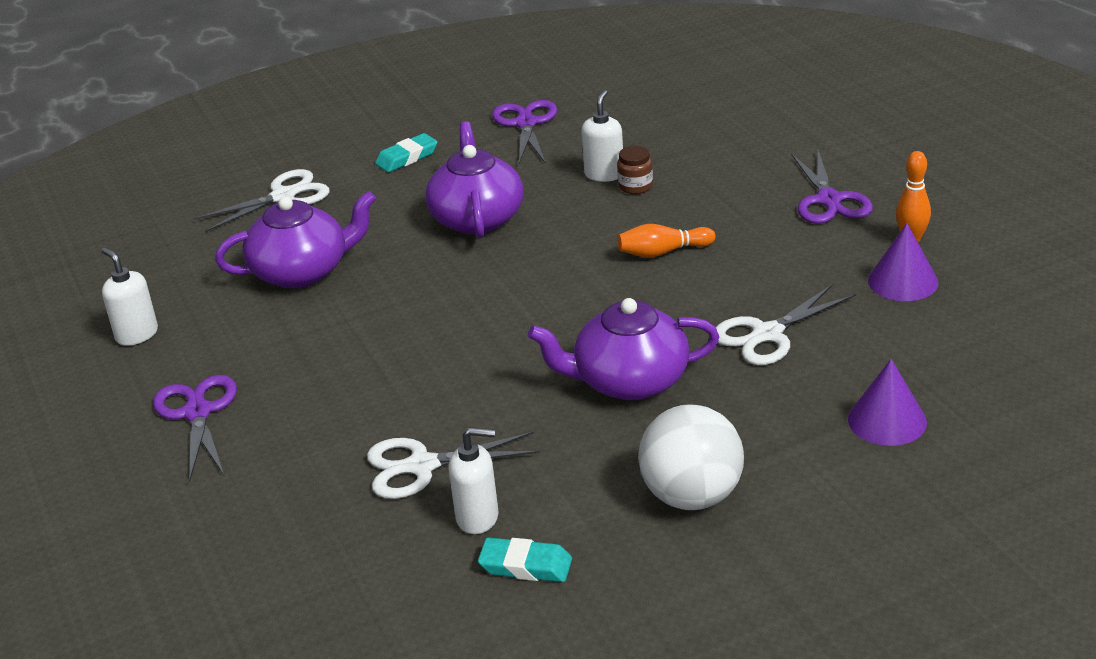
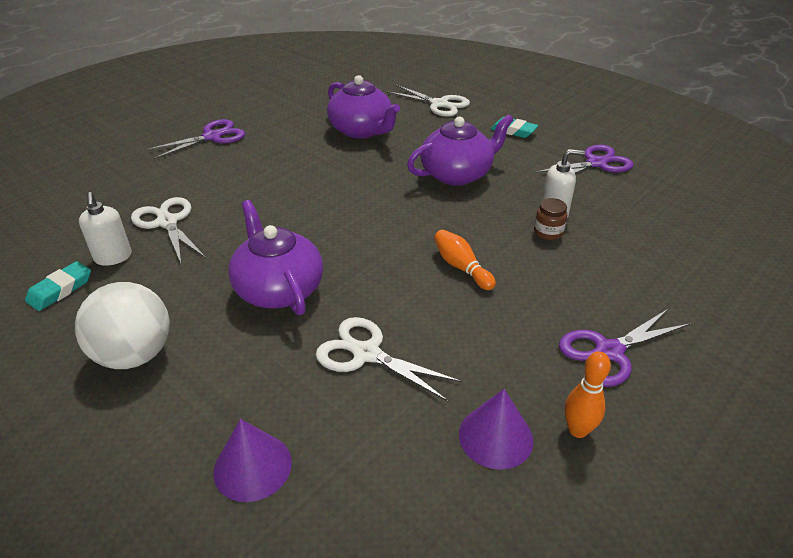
camera: 65 degrees right, 5 degrees up
white soap dispenser [102,248,158,346] -> none
turquoise eraser [478,538,572,582] -> turquoise eraser turned 45 degrees clockwise [25,261,91,311]

